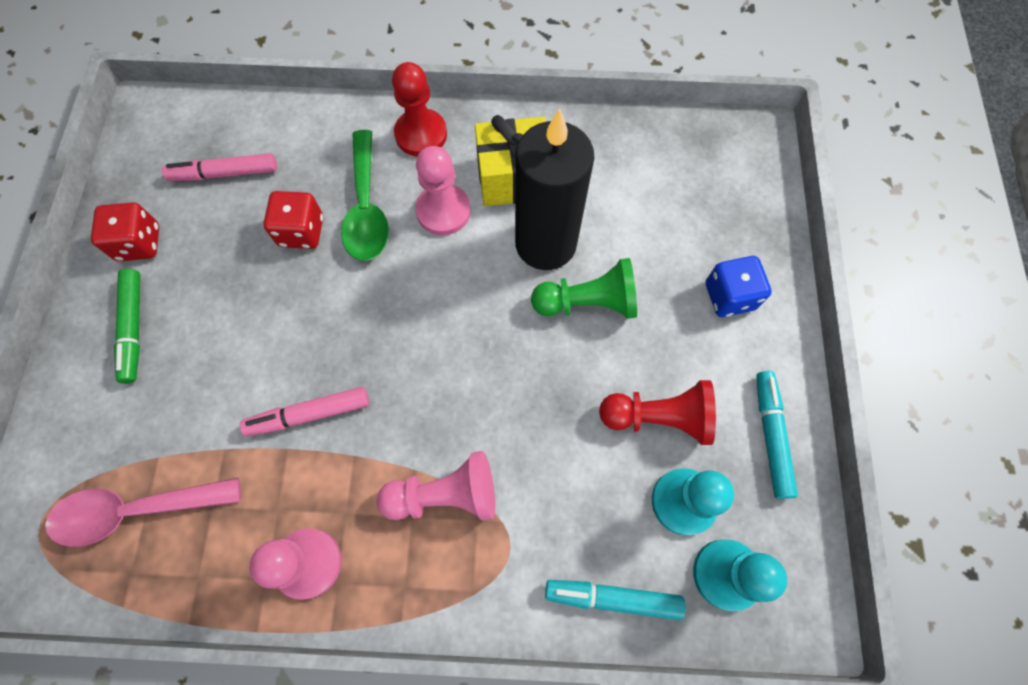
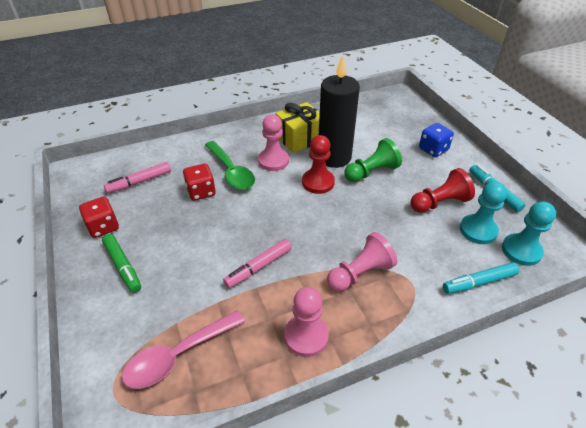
camera: 25 degrees left, 25 degrees down
red pawn [392,62,447,156] -> red pawn moved to [302,135,335,194]

